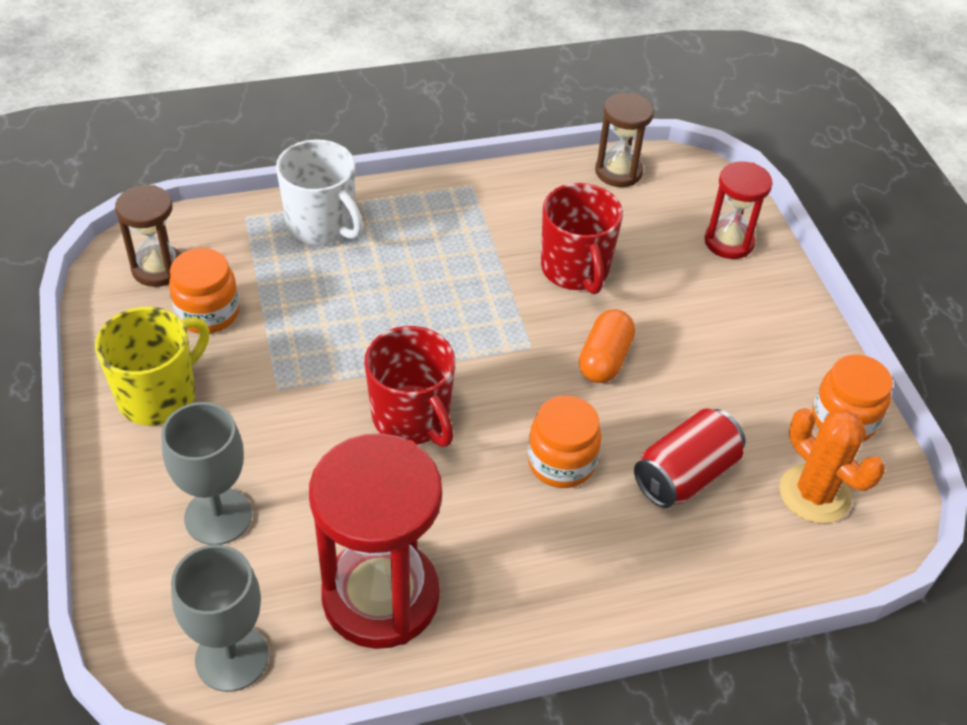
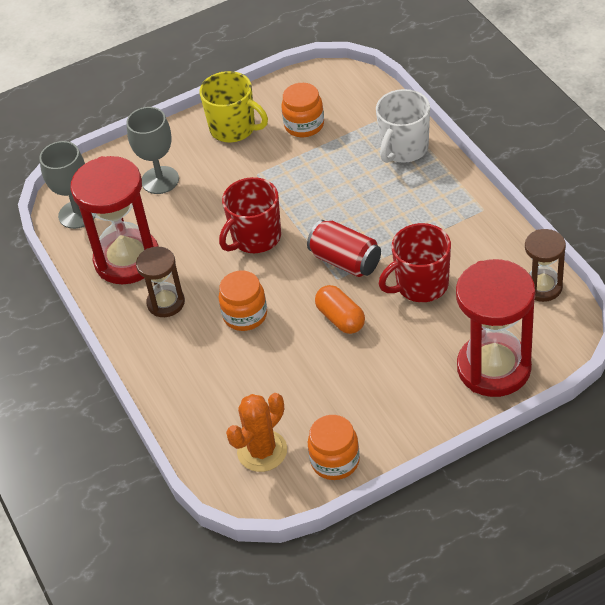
camera: 85 degrees right, 0 degrees up
brown hourglass [115,185,181,287] -> brown hourglass moved to [136,247,185,317]
orange capsule [579,309,635,383] -> orange capsule turned 45 degrees clockwise [315,285,365,334]
red can [634,409,746,508] -> red can moved to [307,220,381,277]
red hourglass [704,161,773,259] -> red hourglass [456,259,535,397], size x1.81

